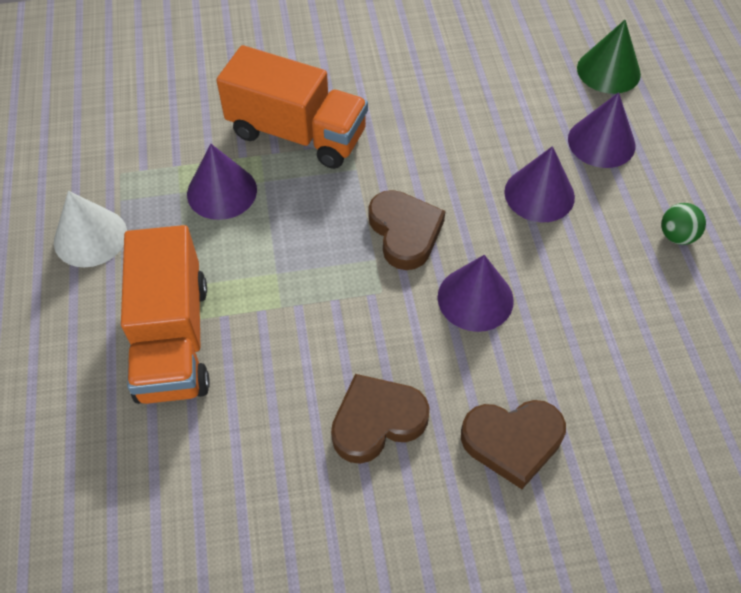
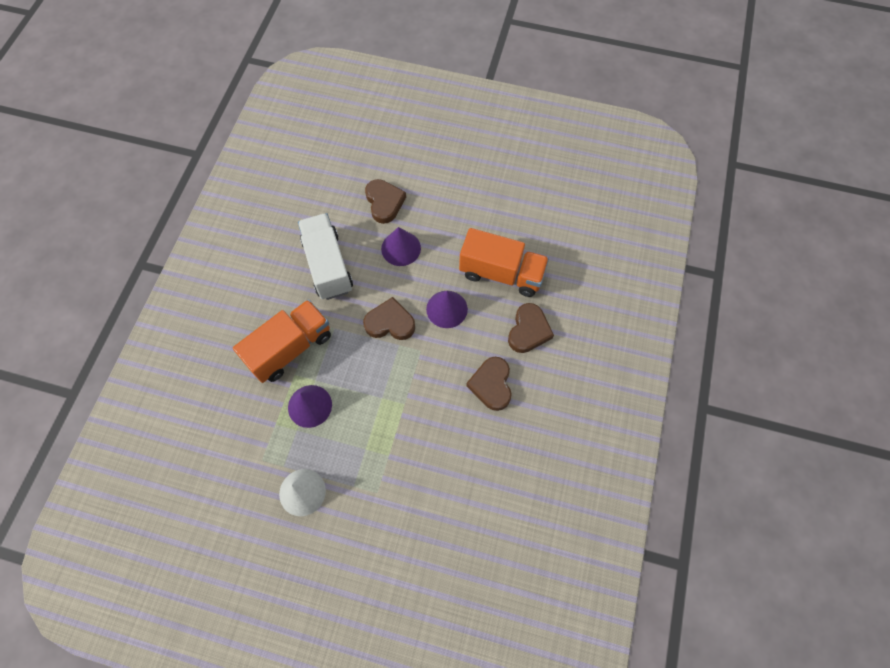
camera: 65 degrees left, 10 degrees up
orange truck [121,225,210,404] -> orange truck moved to [459,228,549,297]
purple cone [568,92,636,168] -> brown heart [365,179,406,224]
green cone [577,20,641,94] -> none
green ball [661,203,706,245] -> none
none -> white truck [298,213,353,300]

